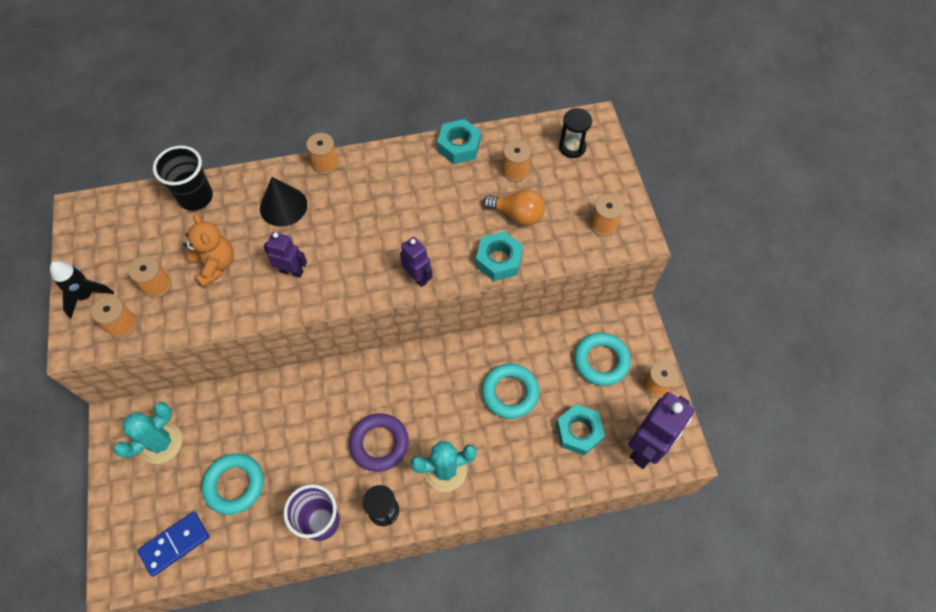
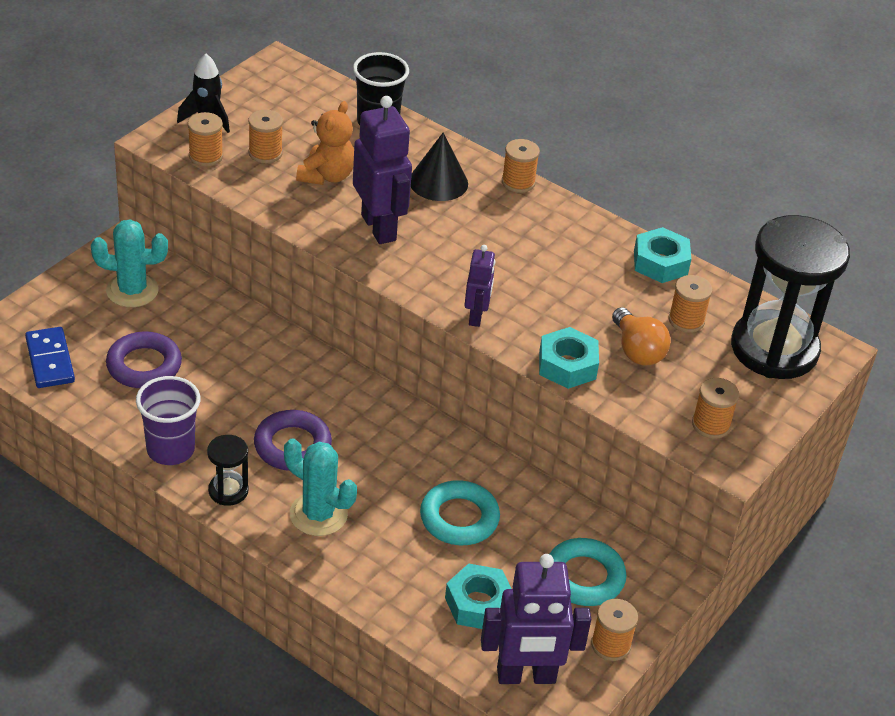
camera: 45 degrees right, 20 degrees down
blue domino [137,512,209,577] -> blue domino turned 60 degrees clockwise [25,327,75,388]
turquoise ring [202,453,263,515] -> purple ring [106,331,182,388]
purple robot [263,232,307,278] -> purple robot [353,96,412,244], size x1.79
black hourglass [559,108,592,158] -> black hourglass [731,215,850,379], size x2.28

